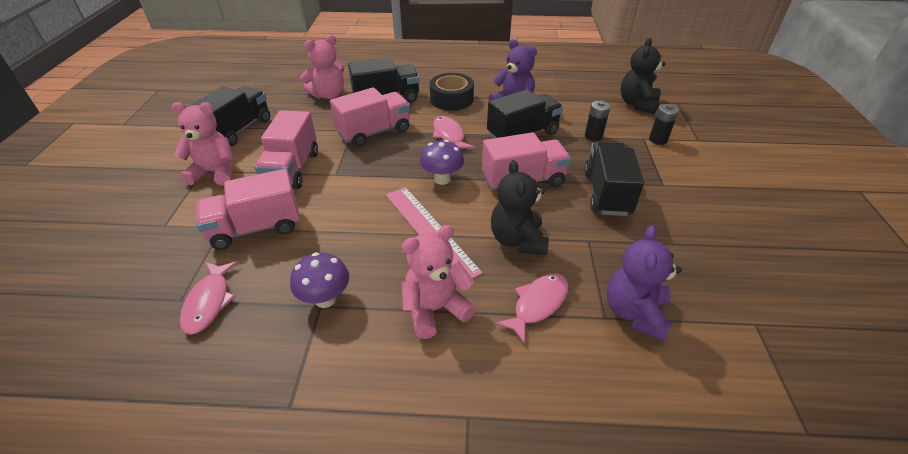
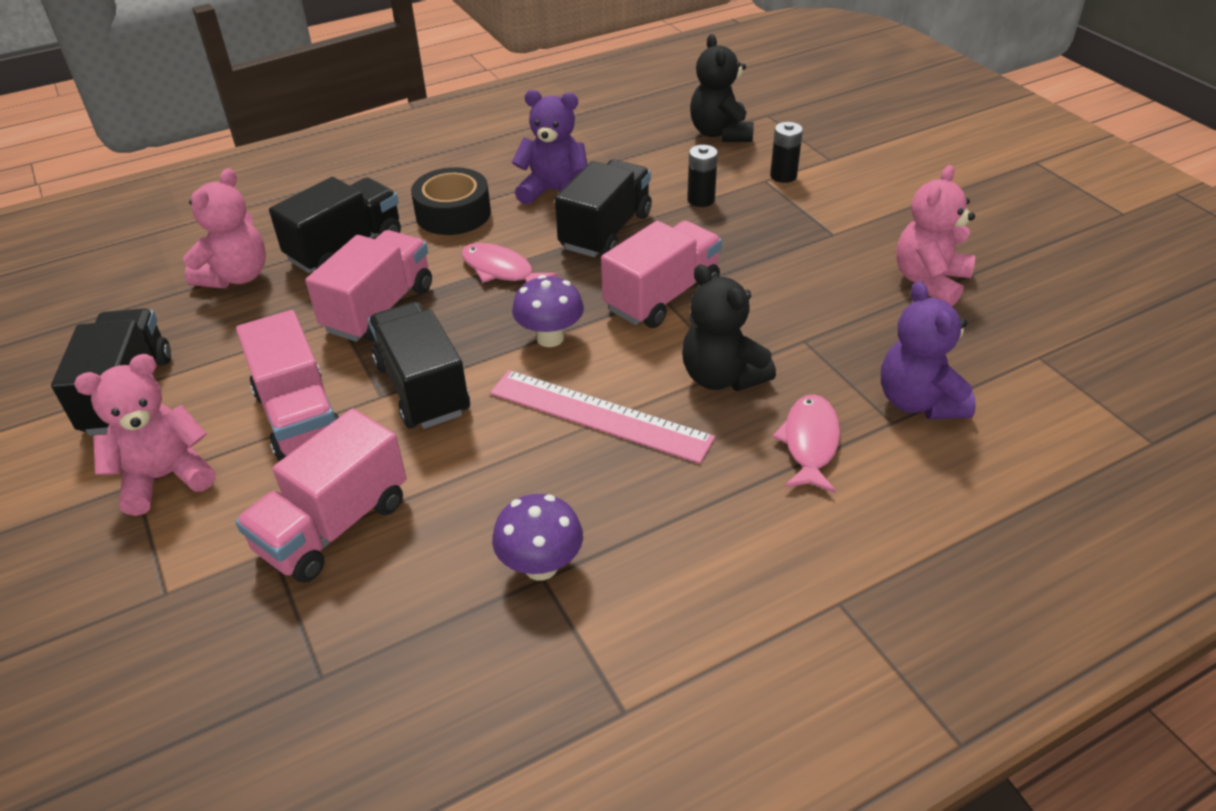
camera: 30 degrees left, 0 degrees up
pink fish [180,261,238,335] -> none
pink teddy bear [402,225,476,339] -> pink teddy bear moved to [896,165,975,306]
black truck [584,141,644,216] -> black truck moved to [368,302,470,429]

